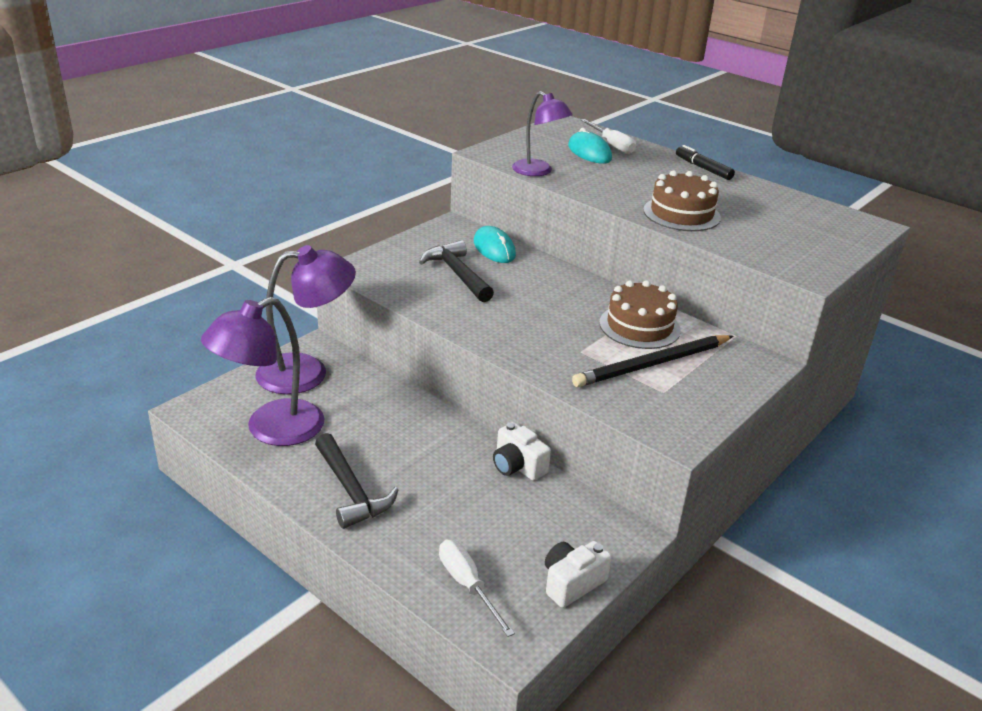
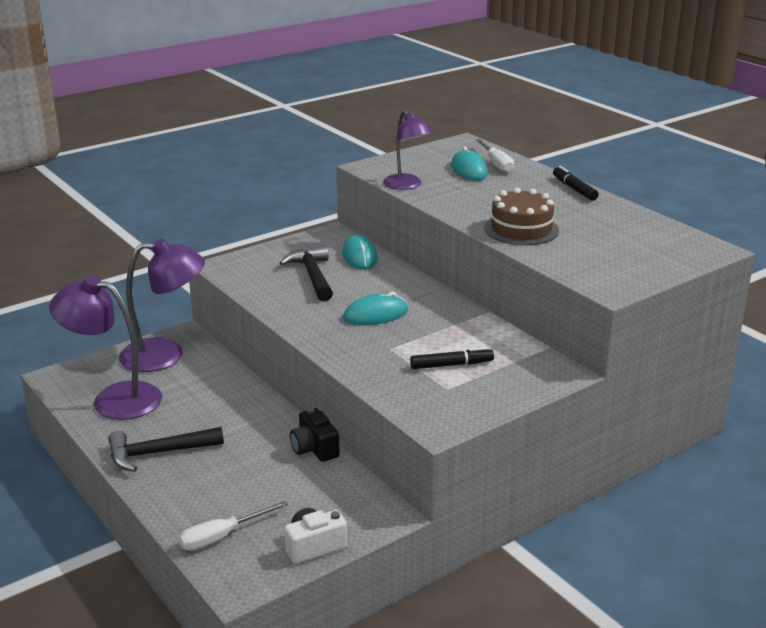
camera: 15 degrees right, 5 degrees down
purple lamp [201,297,324,446] -> purple lamp turned 45 degrees clockwise [49,276,162,420]
black hammer [315,433,398,529] -> black hammer turned 90 degrees clockwise [108,427,224,472]
white screwdriver [439,540,515,637] -> white screwdriver turned 105 degrees counterclockwise [179,501,288,551]
white camera [493,422,551,481] -> black camera [290,408,340,462]
black pencil [572,335,733,387] -> black marker [410,347,494,369]
brown cake [599,280,681,349] -> none
none -> turquoise mouse [343,292,408,325]

